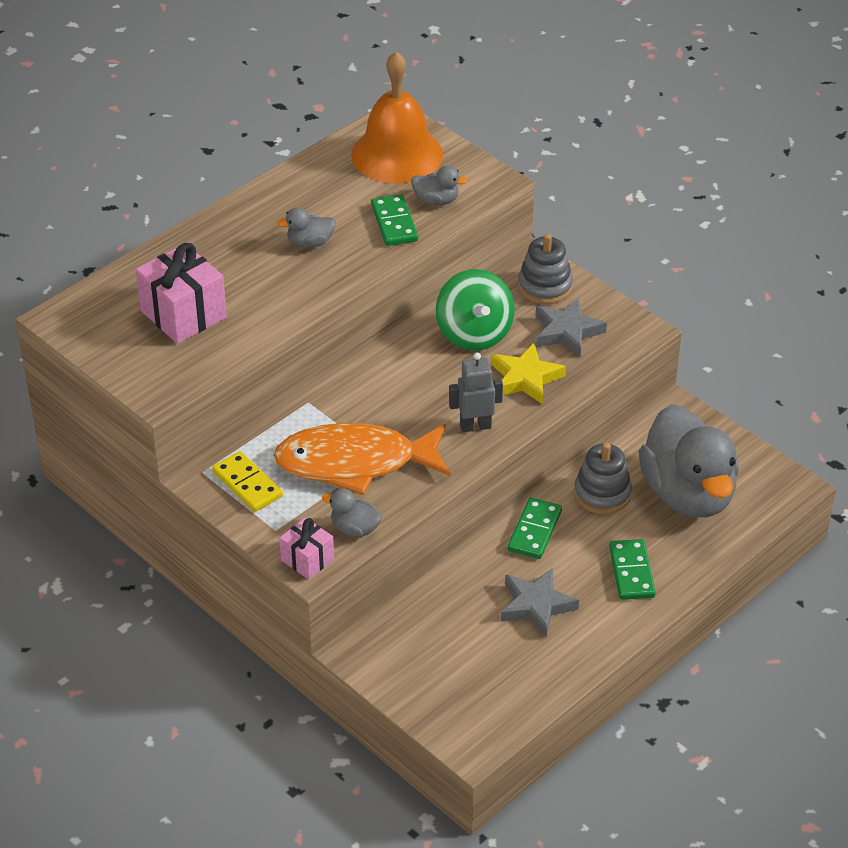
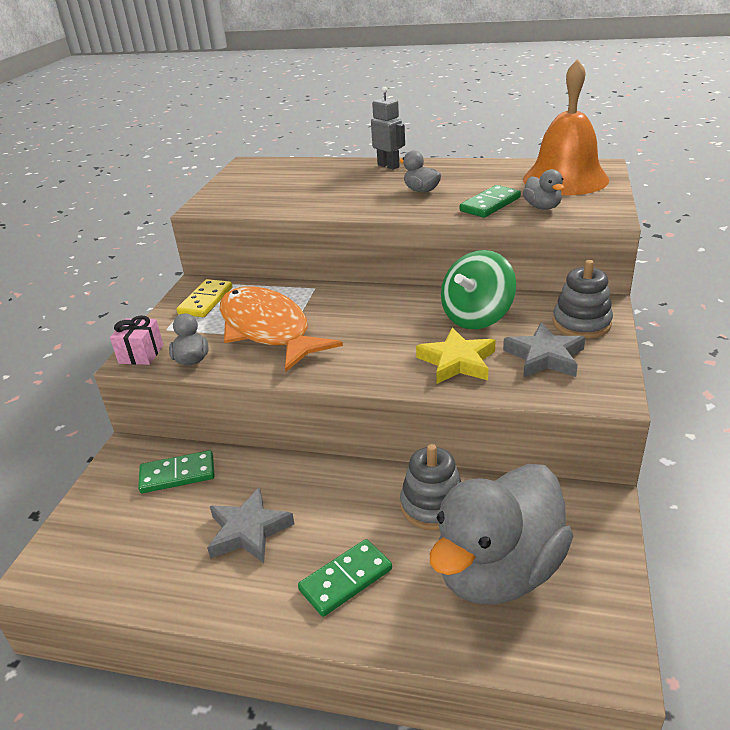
camera: 60 degrees right, 10 degrees down
pink gift [136,243,227,344] -> none
grey robot [449,353,503,432] -> grey robot moved to [371,87,405,170]
green domino [508,497,562,559] -> green domino moved to [138,450,214,493]

